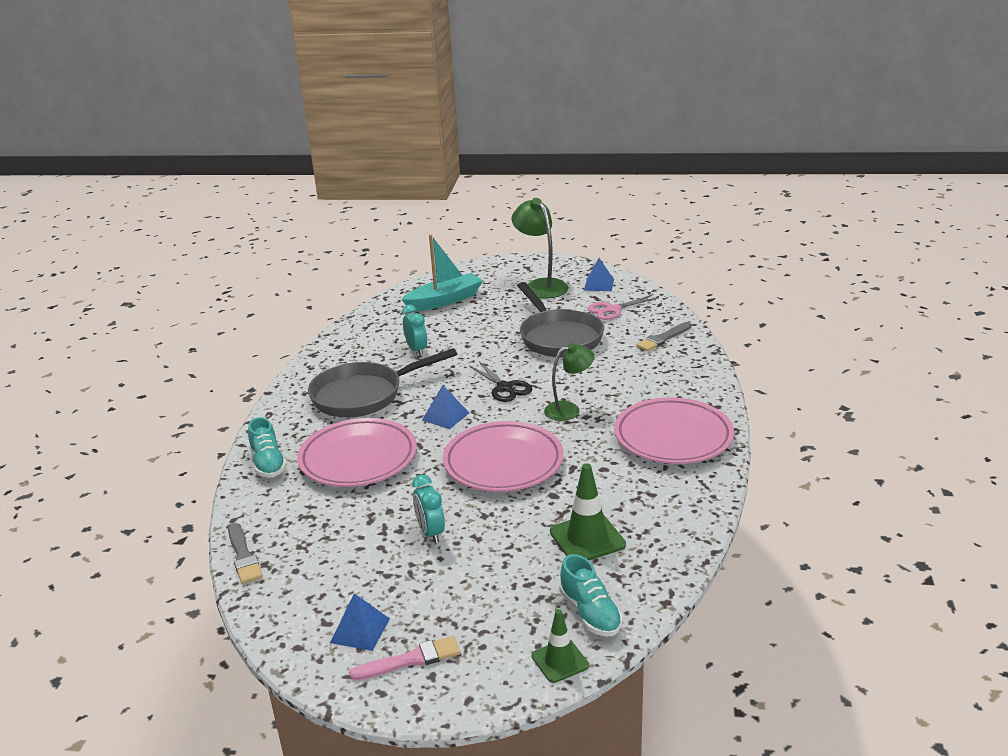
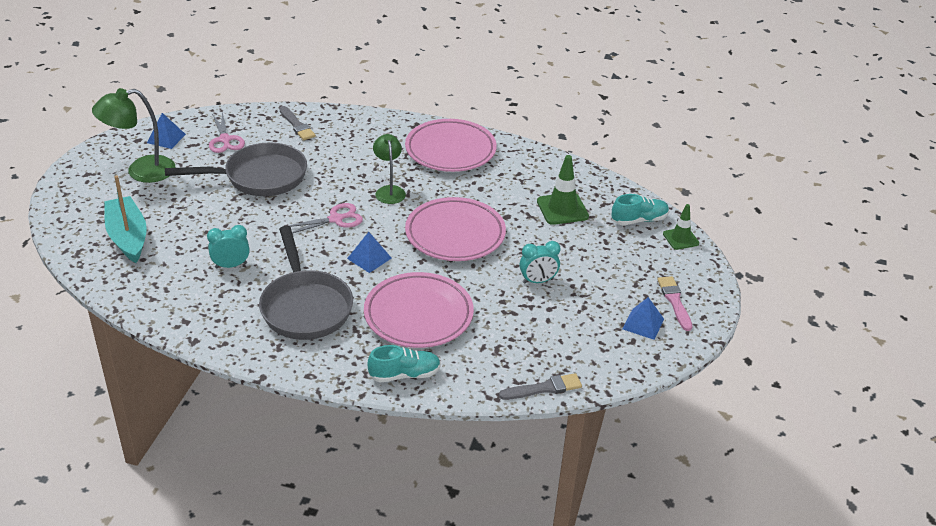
camera: 85 degrees left, 10 degrees up
black scissors [469,361,532,402] -> pink scissors [288,203,363,233]

